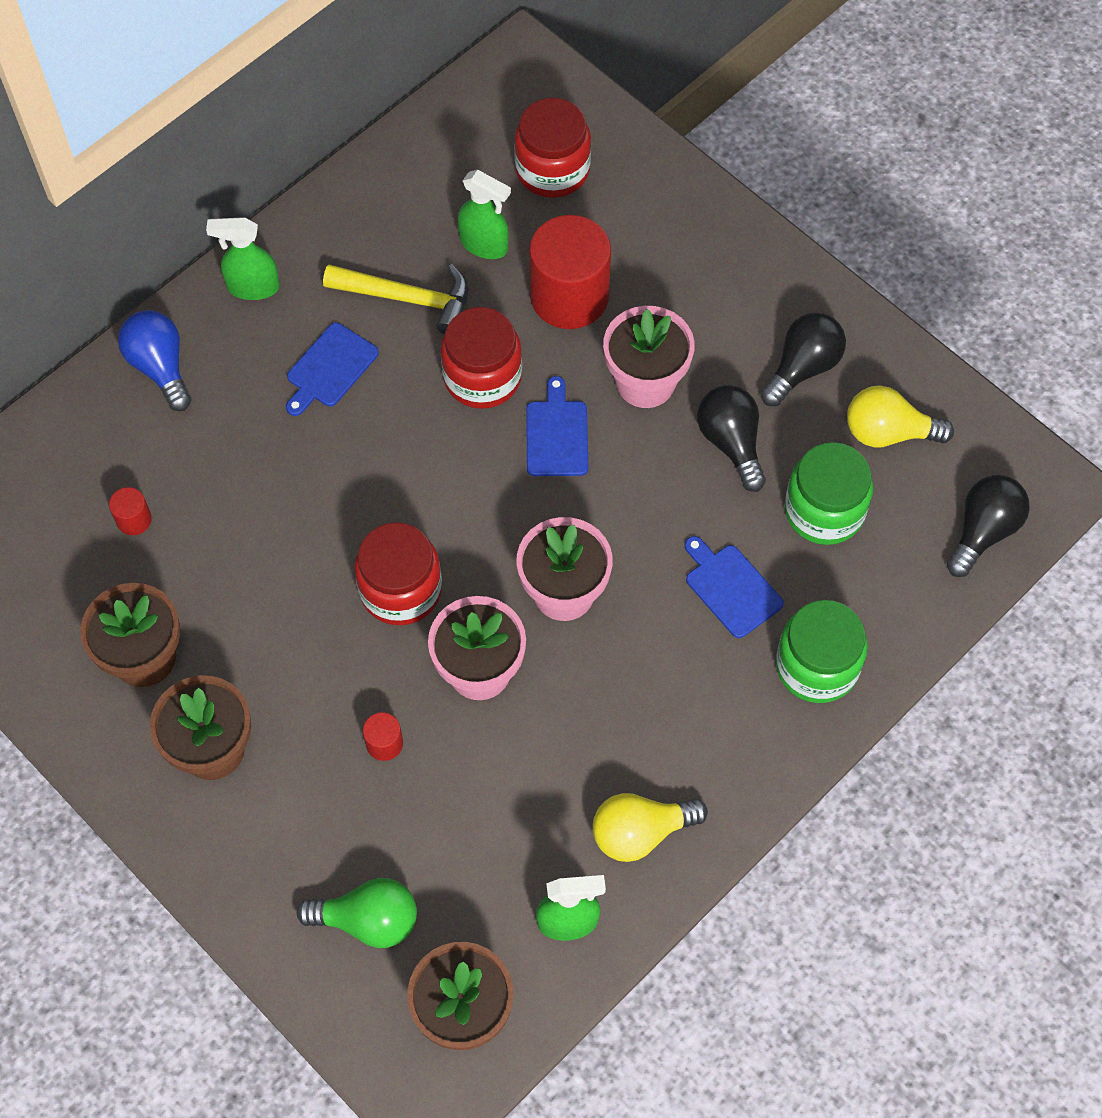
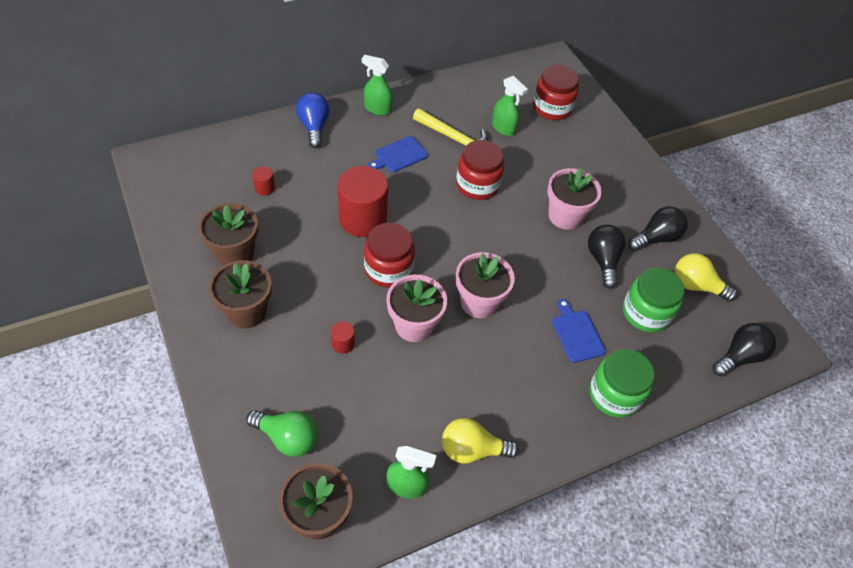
camera: 15 degrees right, 10 degrees down
blue cutting board [526,376,588,476] -> none
red cylinder [529,215,611,329] -> red cylinder moved to [338,166,388,237]

